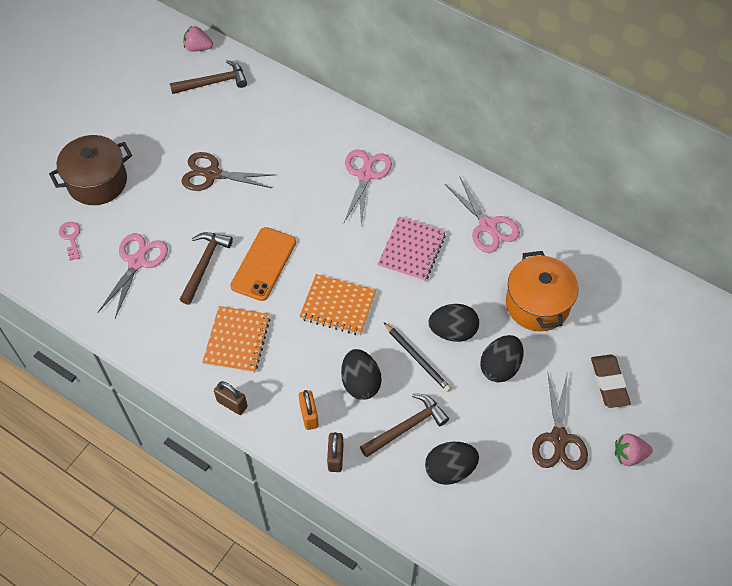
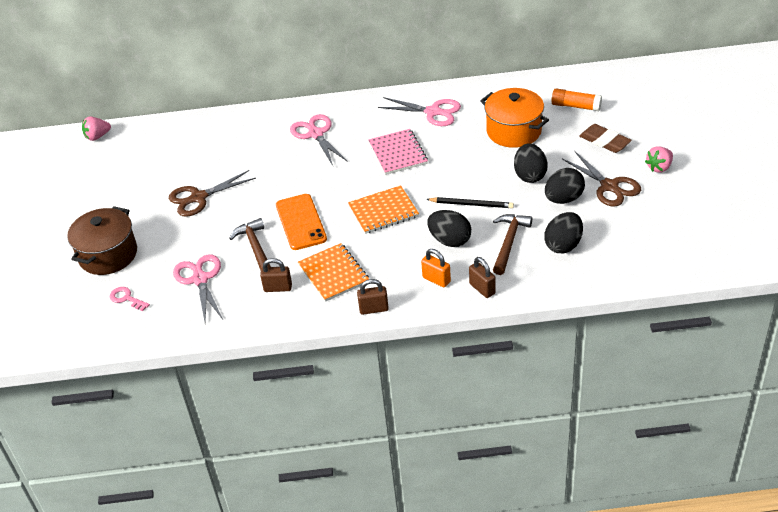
camera: 35 degrees left, 15 degrees down
brown hammer [170,60,247,94] -> none
black egg [428,304,479,342] -> black egg moved to [545,168,585,204]
none -> brown padlock [260,258,292,292]
none -> orange glue stick [551,88,602,111]

